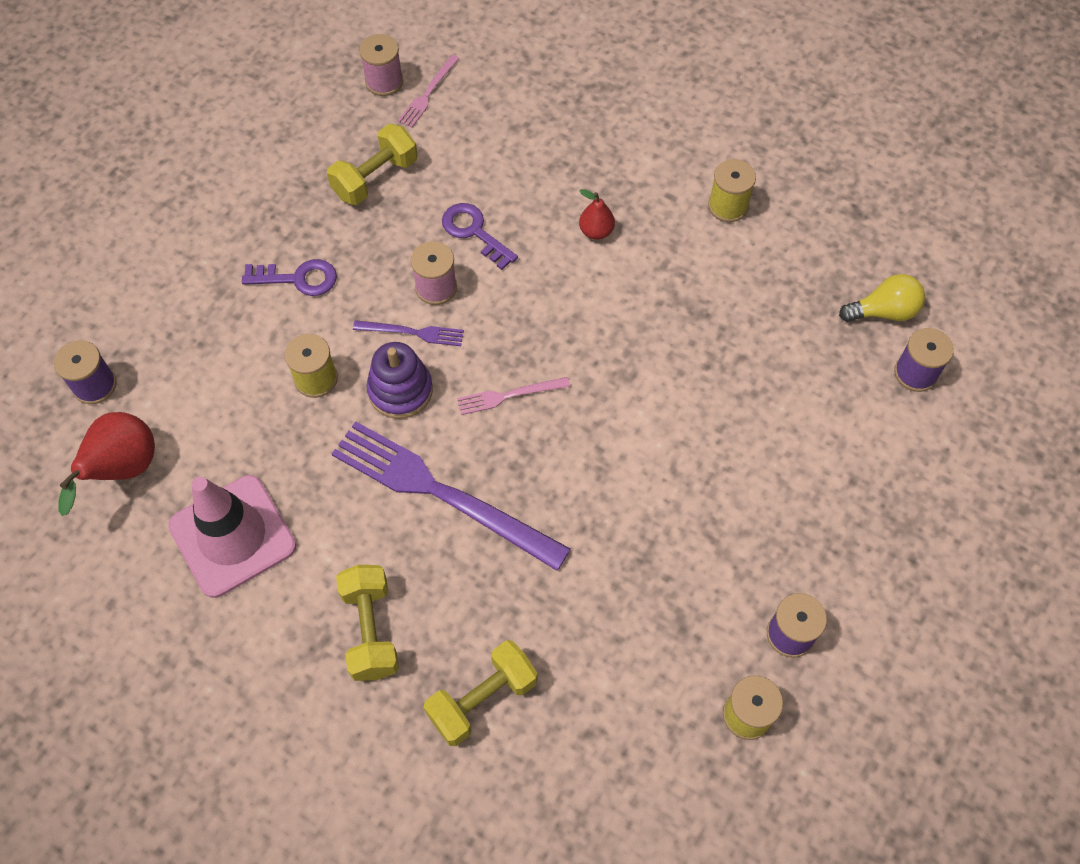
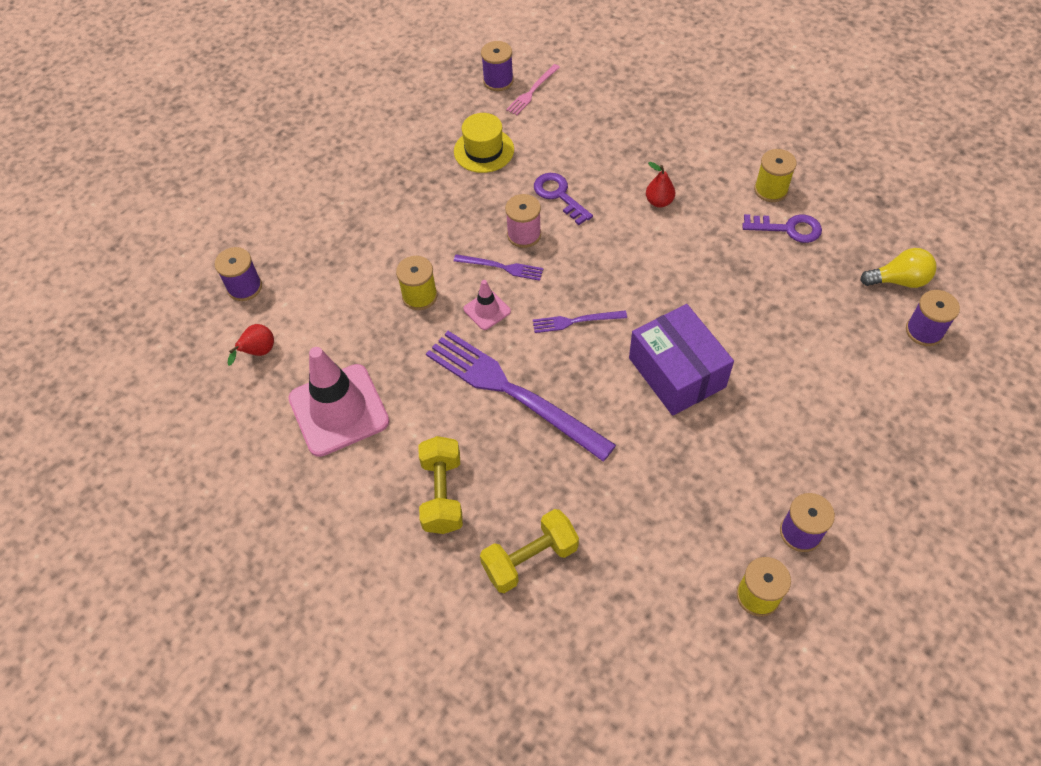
camera: 10 degrees right, 5 degrees down
red pear [58,412,155,516] -> red pear [228,324,274,366], size x0.58
purple key [242,259,337,296] -> purple key moved to [742,214,822,243]
yellow dumbbell [327,124,418,205] -> yellow hat [454,113,514,173]
pink spool [359,34,403,96] -> purple spool [481,41,514,91]
purple stacking toy [367,342,433,419] -> pink traffic cone [464,280,511,330]
pink fork [457,377,570,415] -> purple fork [533,310,627,333]
none -> purple box [629,304,734,416]

